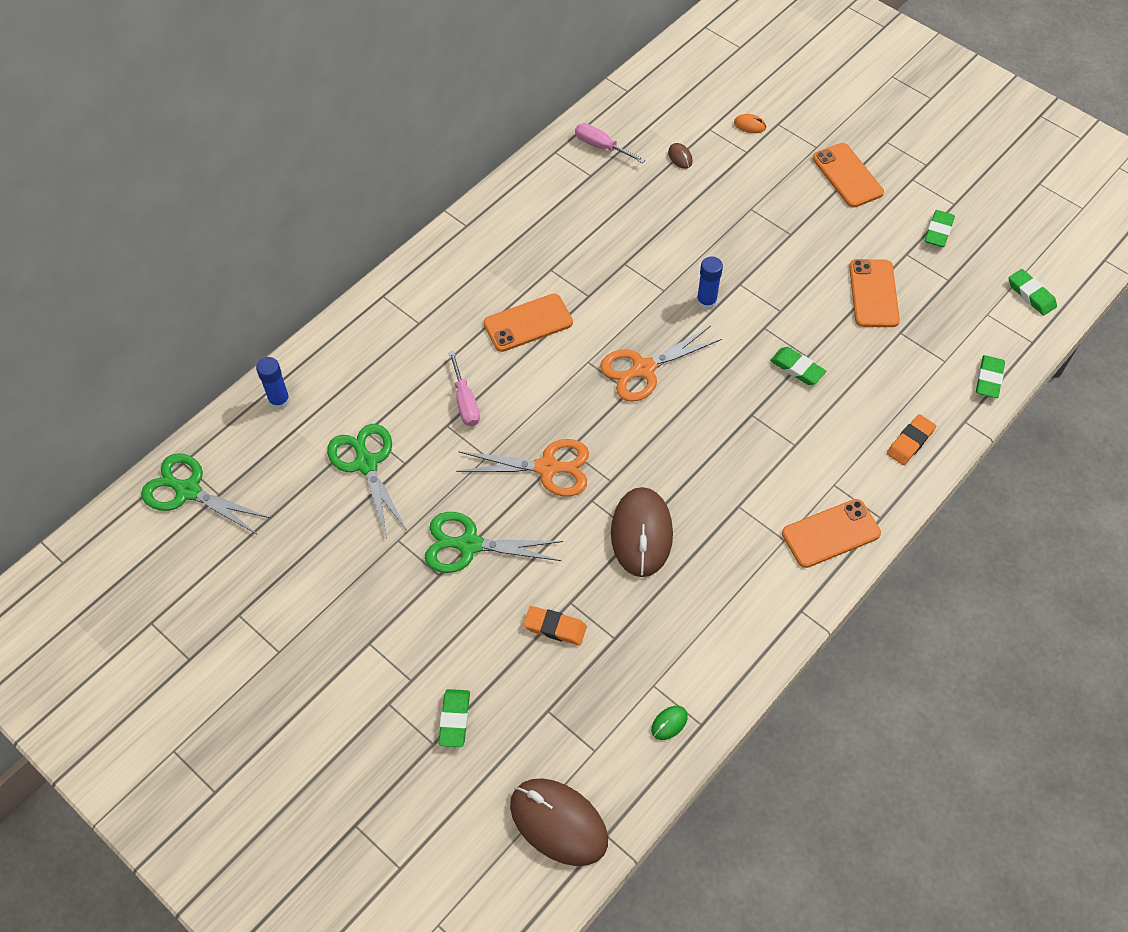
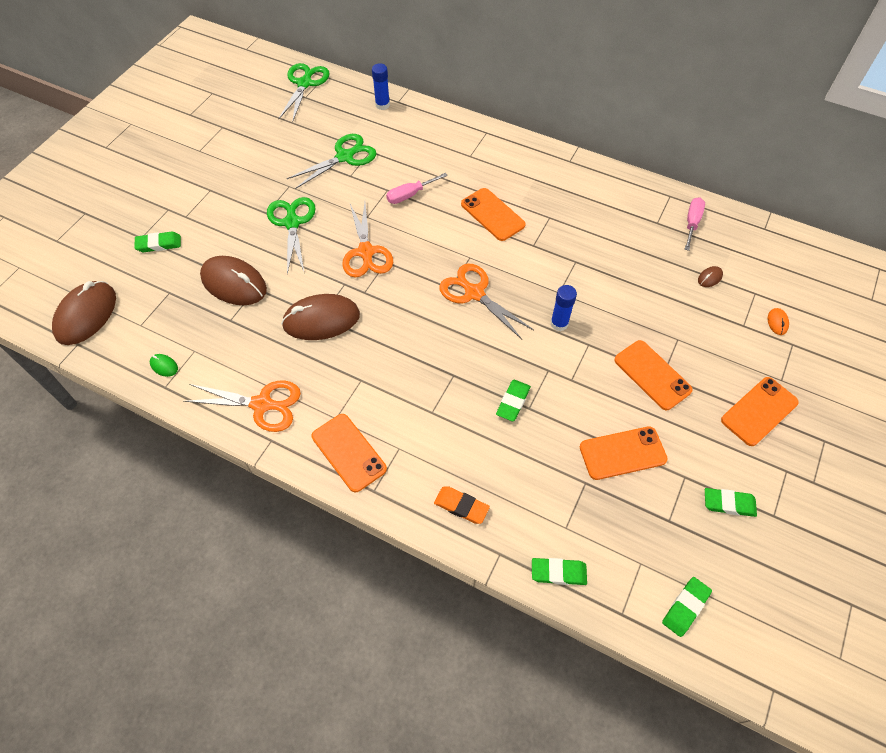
camera: 75 degrees right, 0 degrees up
orange eraser [523,606,587,645] -> brown mouse [200,256,267,305]
none -> orange scissors [183,381,301,432]
none -> orange phone [614,340,693,410]

